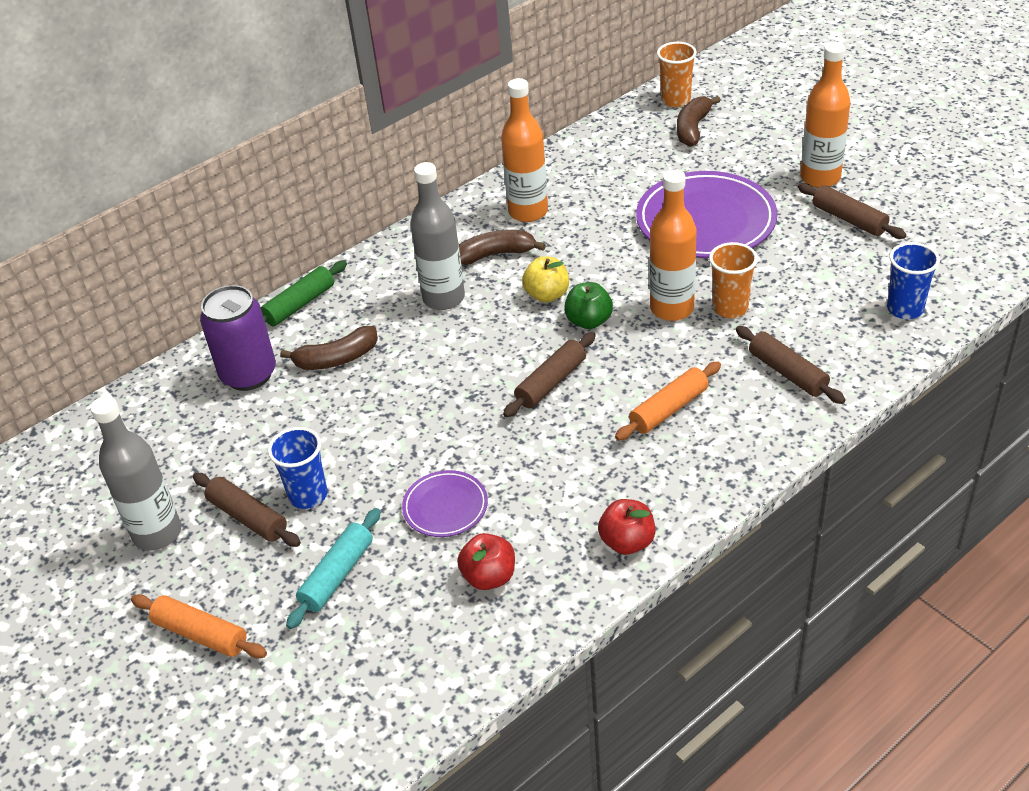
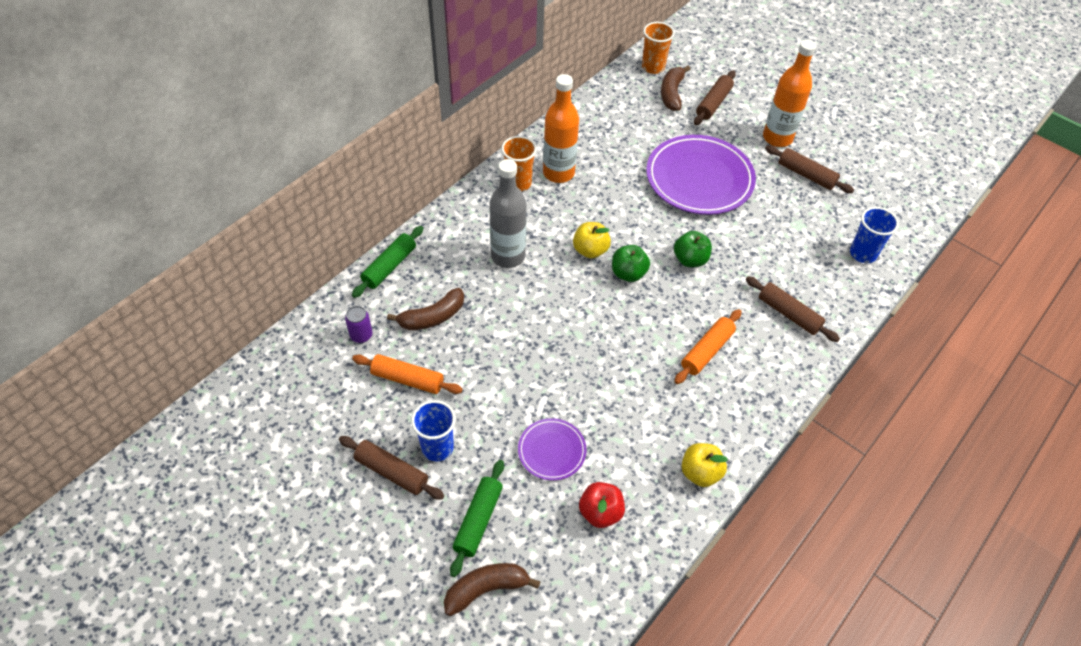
camera: 15 degrees left, 10 degrees up
grey bottle [90,396,181,551] -> none
orange rolling pin [131,594,267,659] -> orange rolling pin moved to [352,354,463,394]
purple can [200,285,276,391] -> purple can [345,306,372,343], size x0.47
turquoise rolling pin [286,508,381,629] -> green rolling pin [450,460,504,577]
brown banana [459,230,546,265] -> brown banana moved to [444,563,541,616]
brown rolling pin [503,332,596,417] -> brown rolling pin moved to [694,70,736,125]
red apple [598,499,656,555] -> yellow apple [682,443,728,487]
orange bottle [650,169,697,321] -> green apple [674,231,712,267]
orange cup [709,242,758,318] -> orange cup moved to [501,136,537,191]

